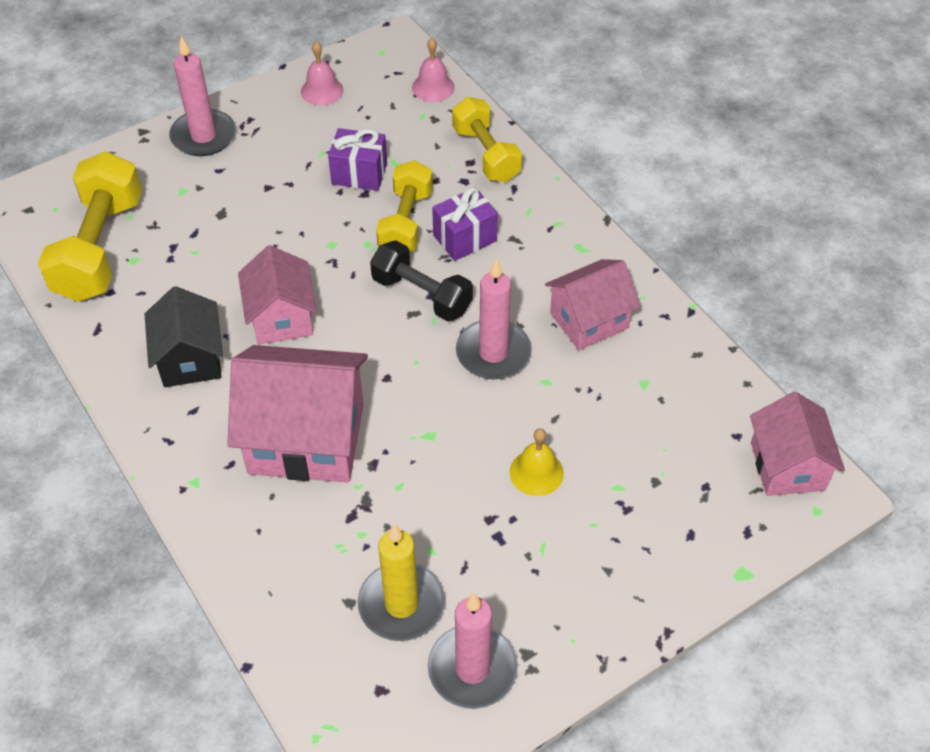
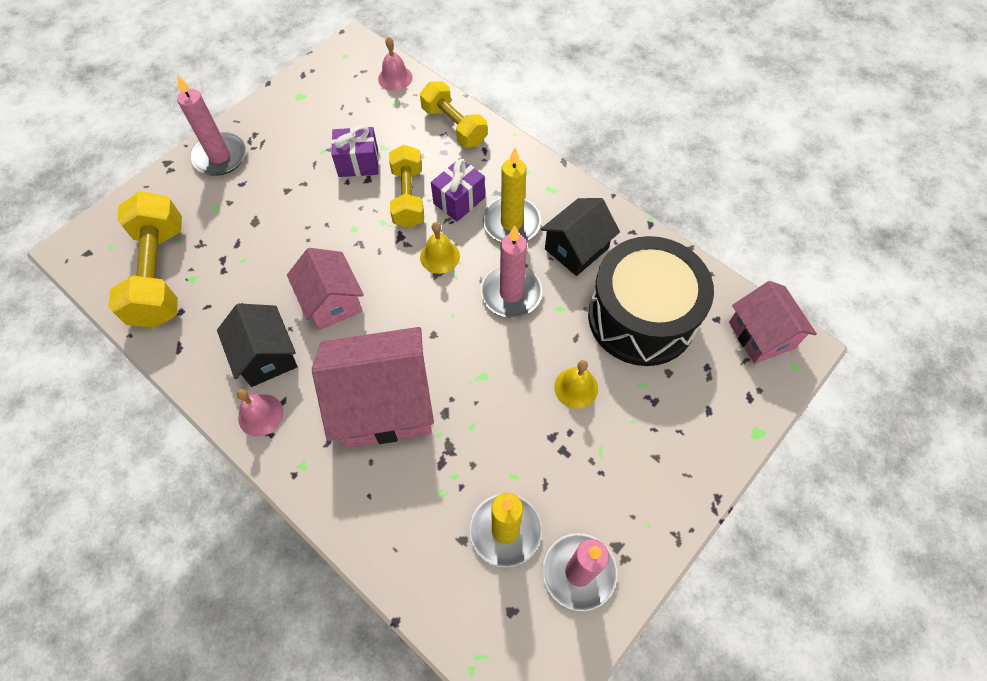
camera: 15 degrees left, 10 degrees up
pink bell [301,41,344,105] -> pink bell moved to [237,389,283,437]
black dumbbell [370,240,473,321] -> yellow bell [420,222,460,274]
pink house [545,259,640,350] -> black house [540,198,620,276]
none -> yellow candle [483,148,541,242]
none -> black drum [588,236,714,366]

